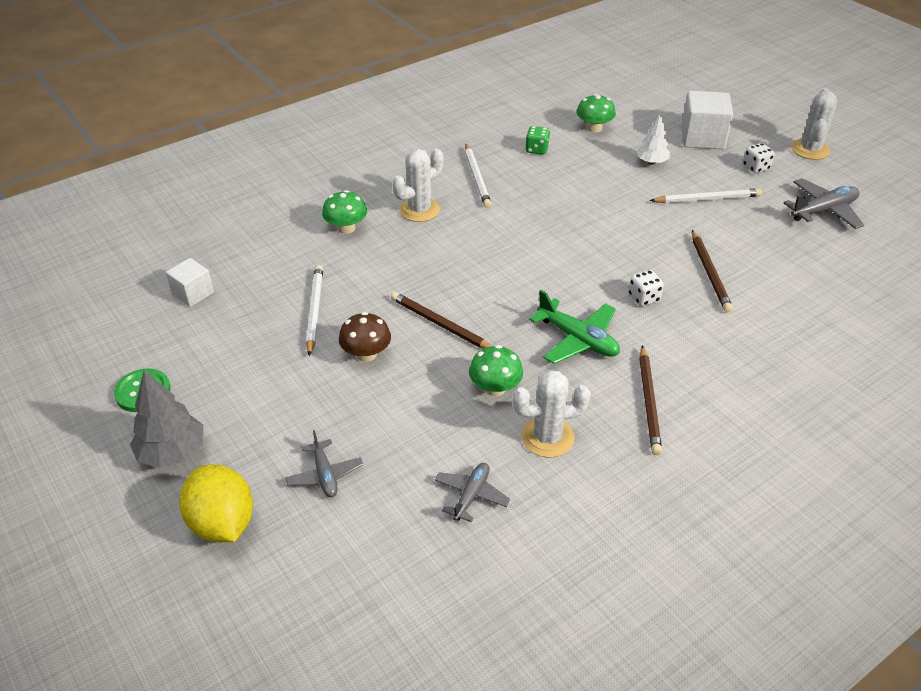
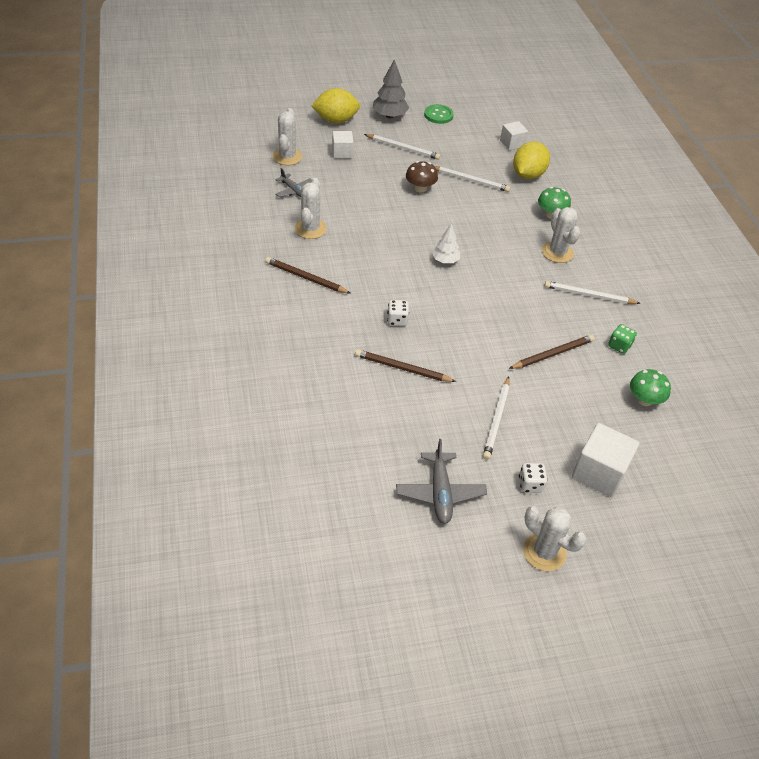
camera: 110 degrees right, 5 degrees up
grey plane [285,430,363,497] -> white cube [332,131,354,158]
brown pencil [391,292,491,349] -> brown pencil moved to [509,335,595,369]
green mushroom [469,345,523,396] -> none
green plane [529,290,620,364] -> none
white tree [637,113,670,165] -> white tree moved to [432,223,460,263]
none -> white cactus [273,108,302,165]
none -> white pencil [364,134,440,160]
none -> yellow lemon [513,142,550,179]

